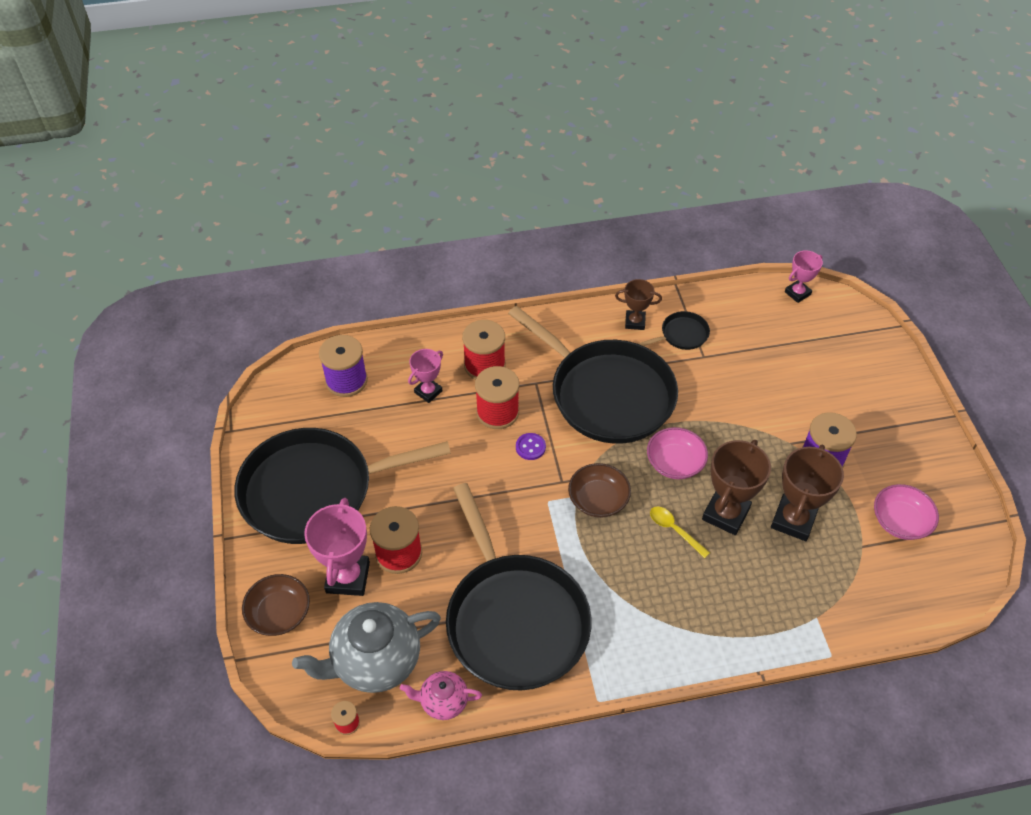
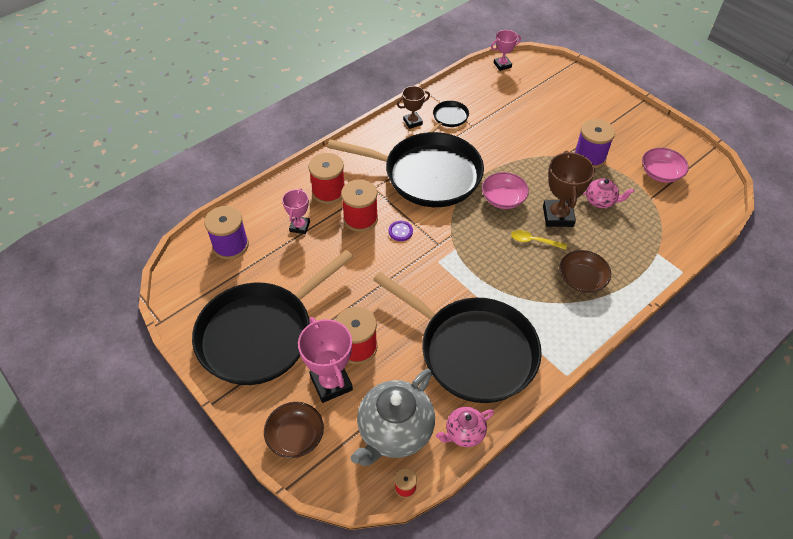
camera: 30 degrees left, 0 degrees up
brown bowl [568,463,631,518] -> brown bowl moved to [560,250,611,293]
brown trophy [771,445,844,541] -> pink teapot [583,178,634,208]
pink trophy [785,250,823,303] -> pink trophy turned 45 degrees clockwise [491,30,521,71]

